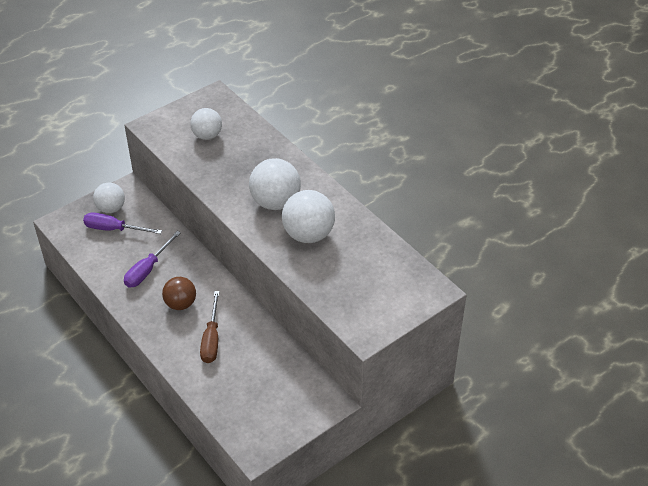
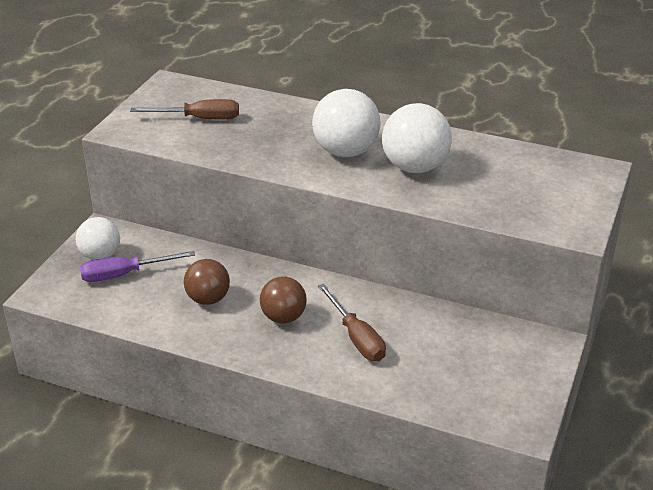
camera: 30 degrees left, 10 degrees down
purple screwdriver [124,231,181,288] -> brown ball [184,259,230,305]
white ball [190,108,222,140] -> brown screwdriver [130,99,239,119]

